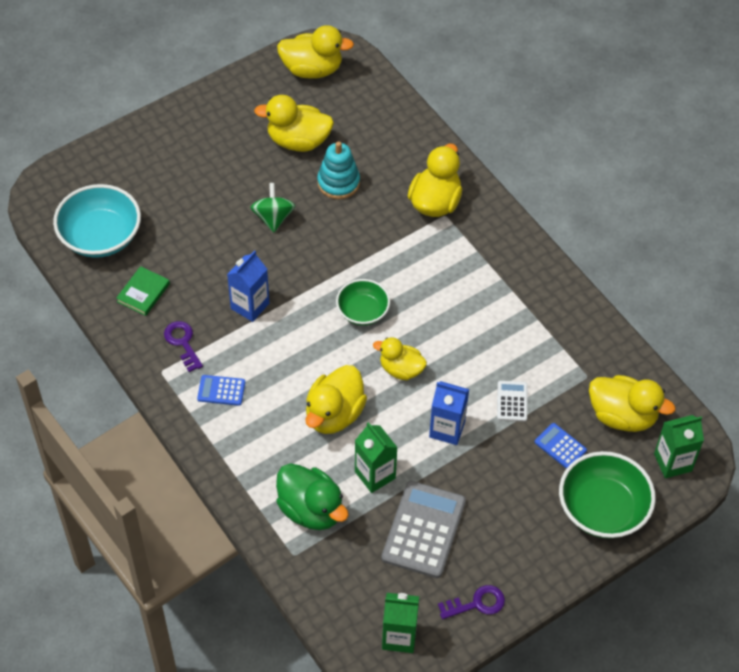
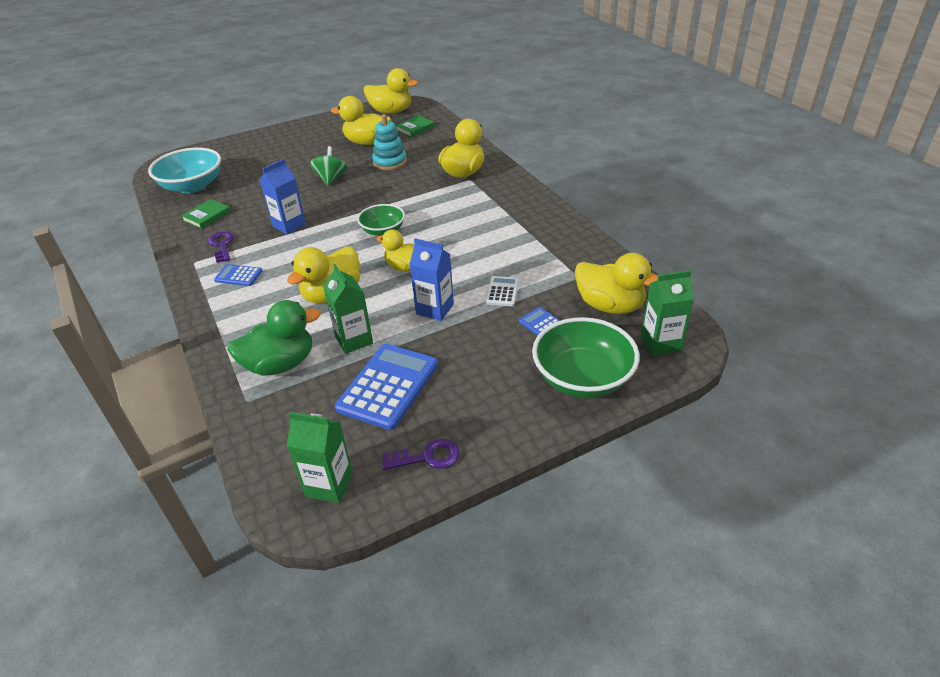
camera: 10 degrees right, 15 degrees down
green duck [276,463,349,530] -> green duck turned 75 degrees counterclockwise [227,300,321,376]
grey calculator [381,481,466,578] -> blue calculator [335,344,438,430]
none -> green book [395,115,435,137]

